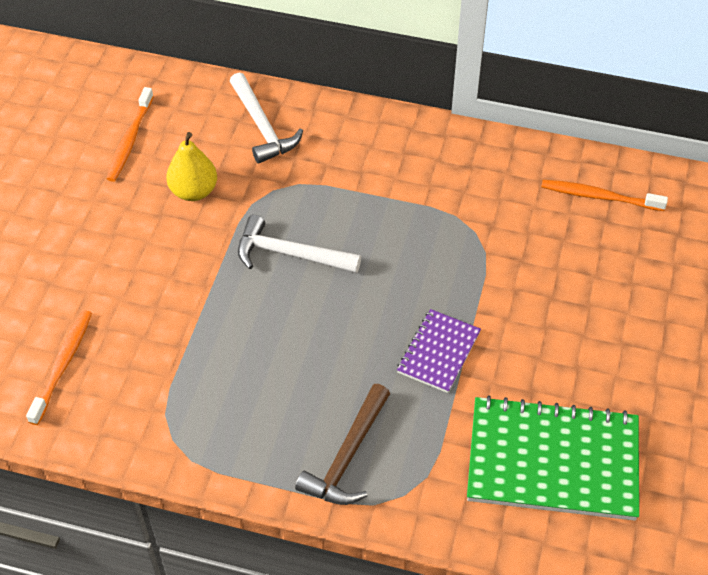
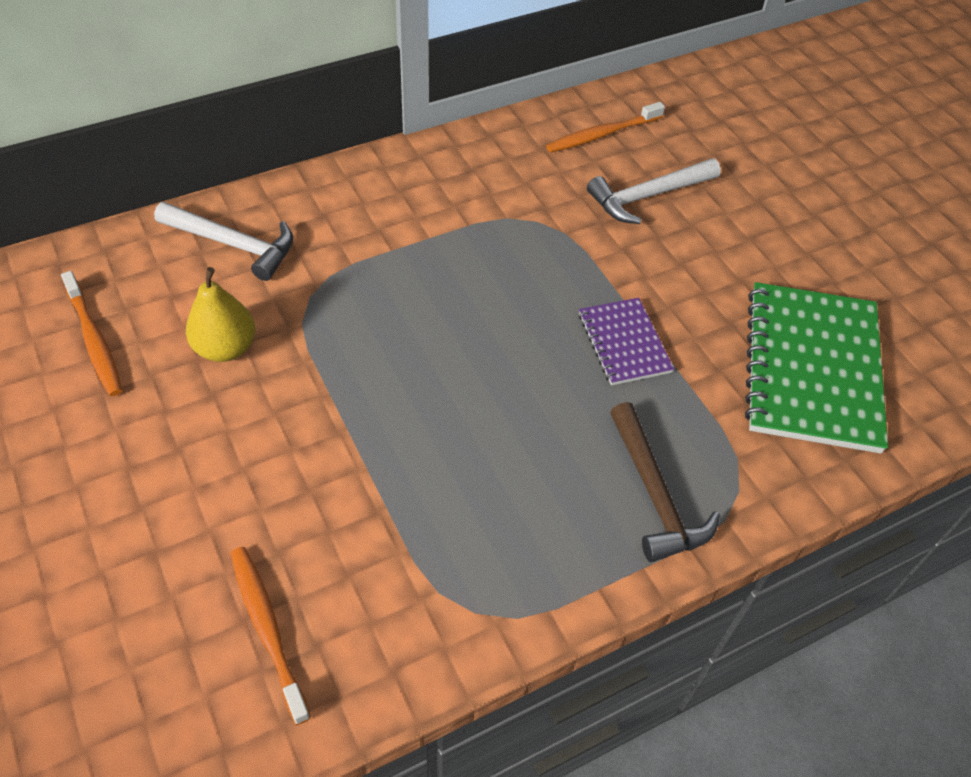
camera: 45 degrees left, 0 degrees up
white hammer [238,215,361,273] -> white hammer moved to [587,158,721,224]
green notebook [467,395,639,521] -> green notebook turned 45 degrees counterclockwise [745,282,888,454]

